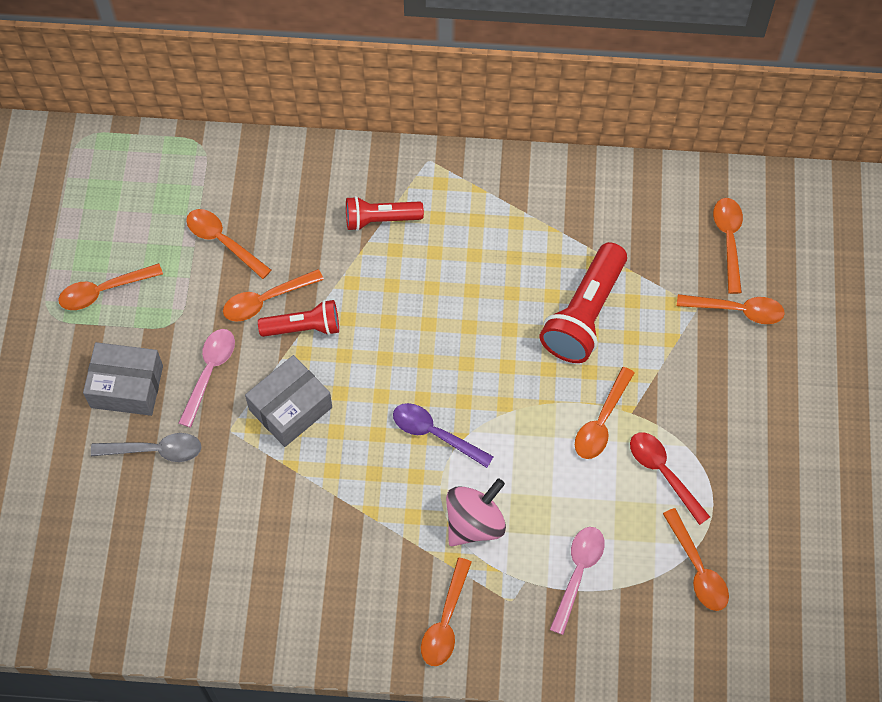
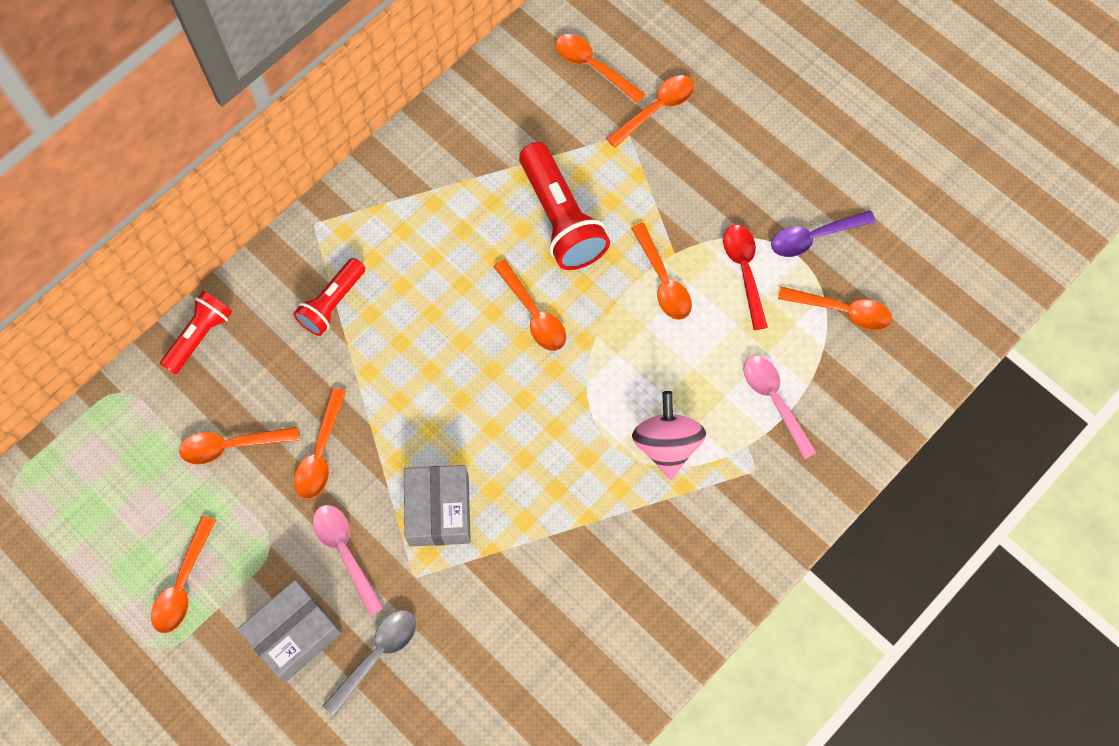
camera: 50 degrees left, 5 degrees up
red flashlight [258,300,339,337] -> red flashlight moved to [160,291,232,374]
purple spoon [393,403,494,468] -> purple spoon moved to [771,210,876,257]
orange spoon [421,558,472,666] -> orange spoon moved to [493,259,566,351]
red spoon [630,432,710,525] -> red spoon turned 75 degrees clockwise [723,225,768,330]

